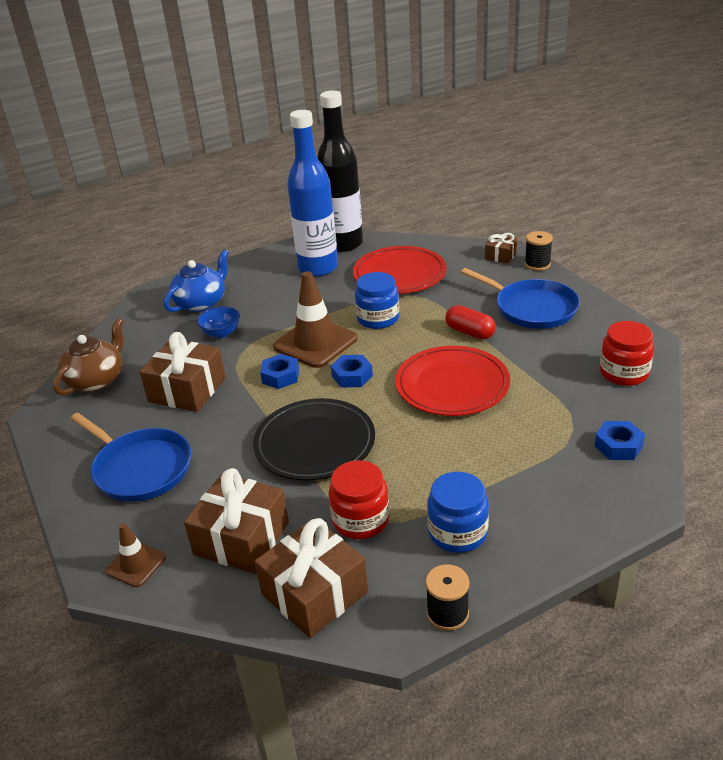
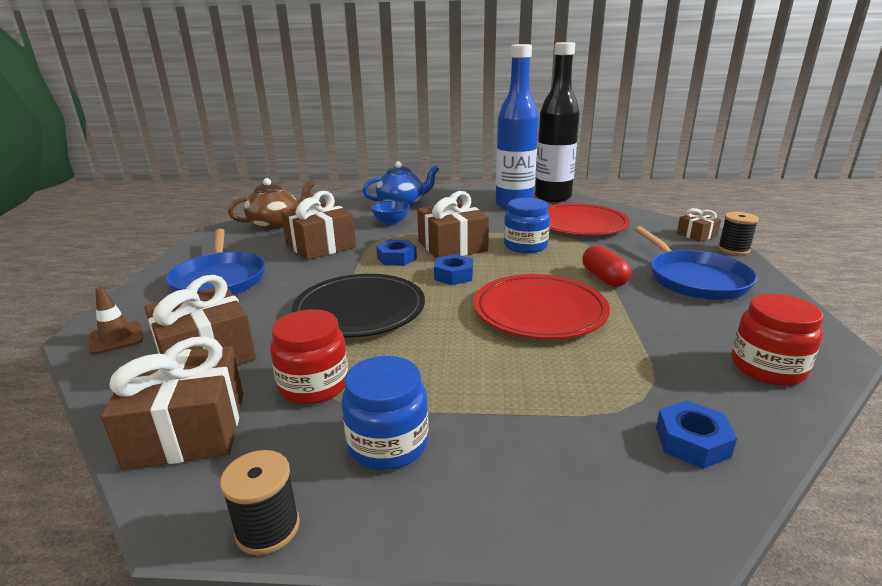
camera: 30 degrees right, 10 degrees down
brown traffic cone [273,271,358,368] -> brown gift [417,191,489,258]

